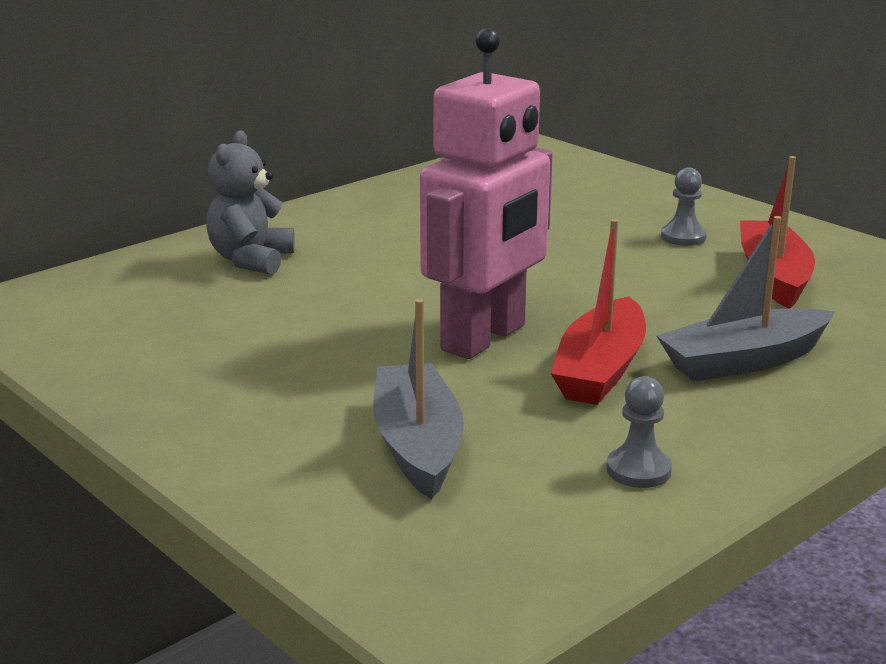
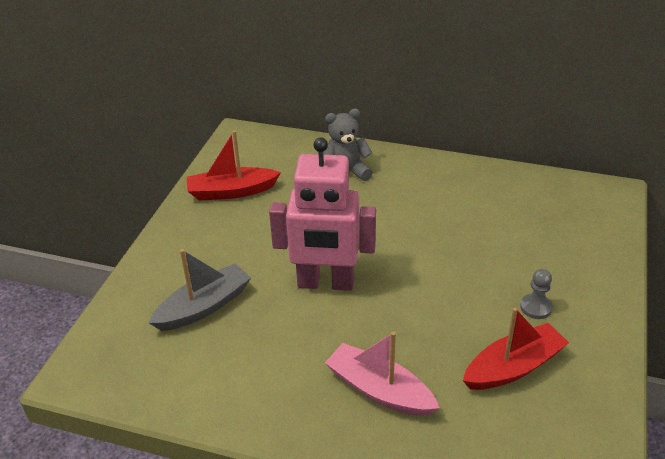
camera: 60 degrees right, 15 degrees up
red boat [551,219,646,405] -> red boat moved to [187,130,281,201]
grey pawn [606,376,672,488] -> none
grey boat [657,216,835,381] -> pink boat [325,332,440,416]

